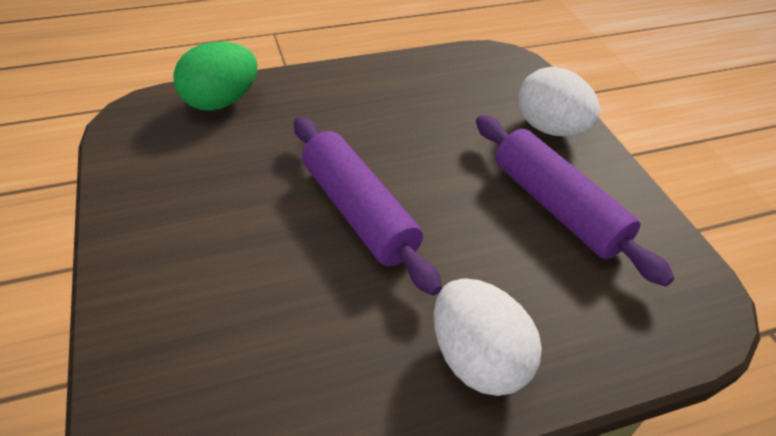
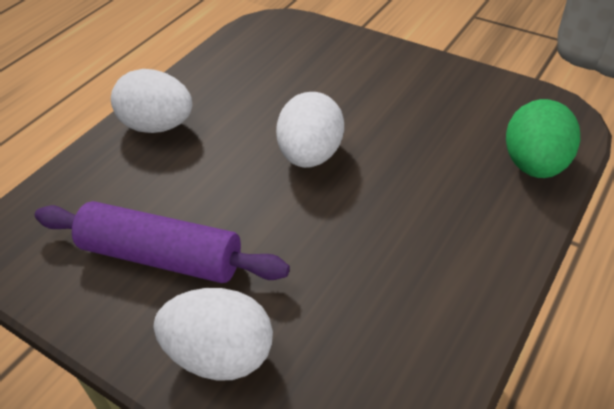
camera: 145 degrees right, 0 degrees up
purple rolling pin [294,117,442,295] -> white egg [276,92,344,168]

